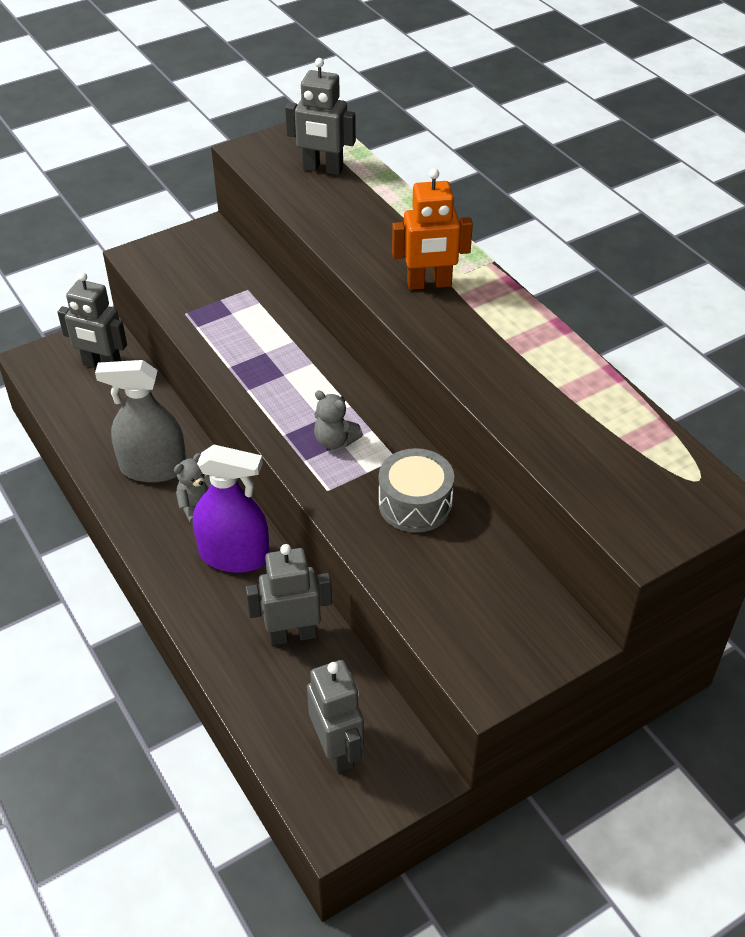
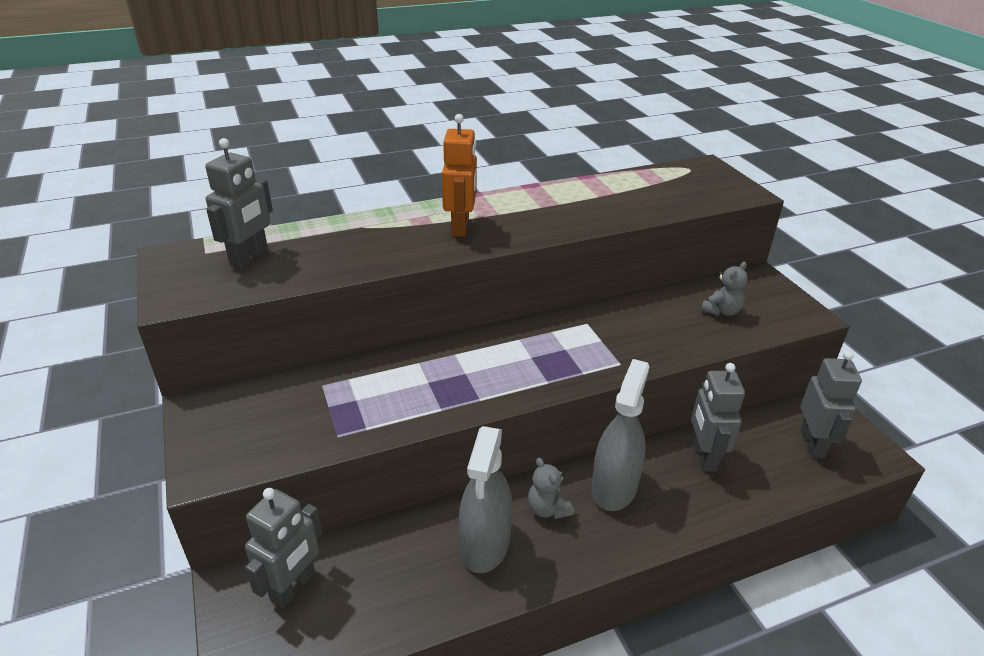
camera: 80 degrees left, 10 degrees down
purple spray bottle [193,445,269,573] -> grey spray bottle [591,359,649,511]
grey robot [307,660,364,773] -> grey robot turned 105 degrees clockwise [800,351,862,458]
grey teddy bear [314,390,363,449] -> grey teddy bear moved to [701,262,748,316]
grey drum [378,448,454,533] -> none

